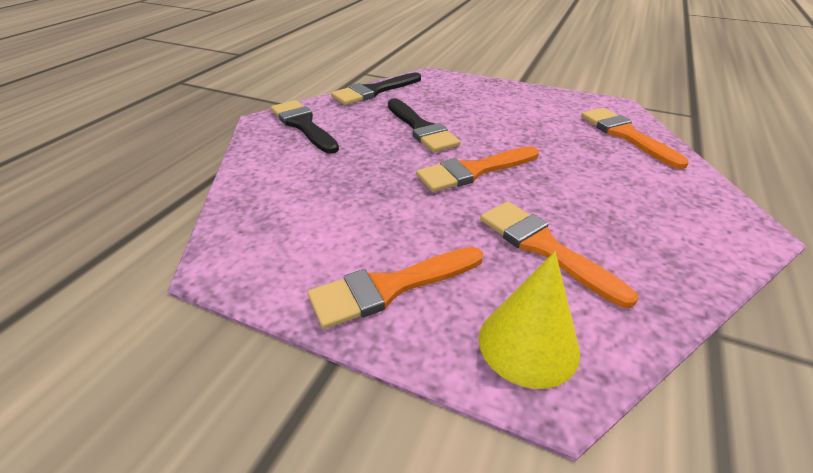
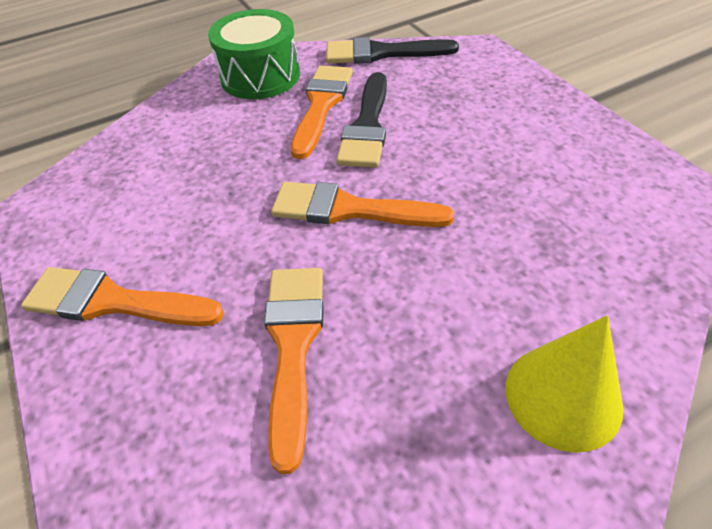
camera: 40 degrees right, 10 degrees up
black brush [271,100,339,154] -> green drum [208,9,300,99]
yellow cone [479,252,580,389] -> yellow cone moved to [505,315,624,453]
orange brush [581,108,689,169] -> orange brush moved to [291,65,353,159]

